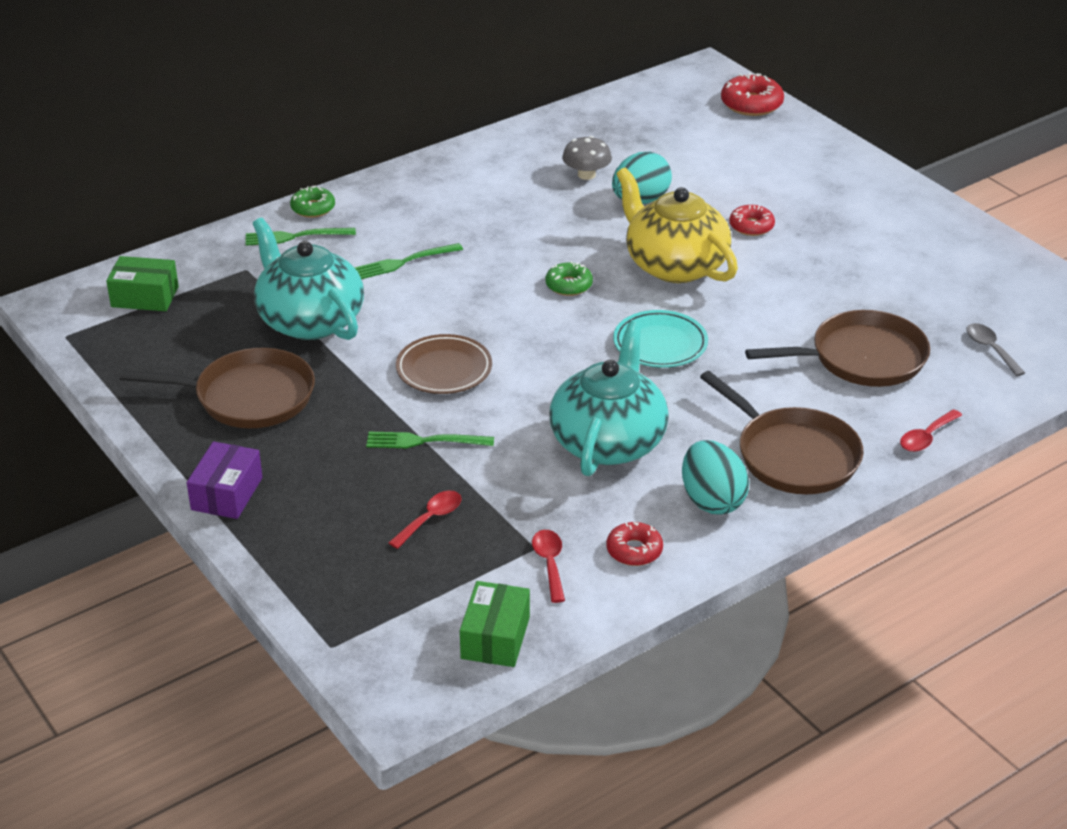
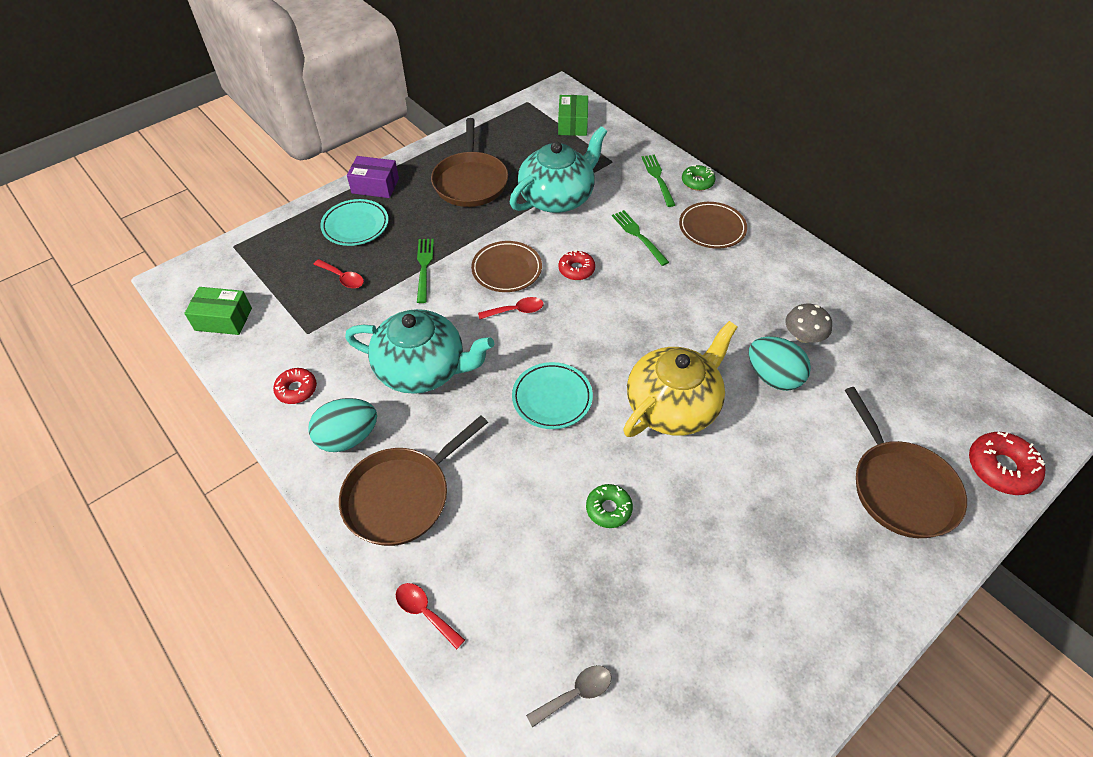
camera: 85 degrees right, 15 degrees up
red spoon [532,530,565,603] -> red spoon moved to [478,297,544,319]
green donut [545,261,593,296] -> green donut moved to [586,484,633,528]
red donut [729,205,775,236] -> red donut moved to [558,250,595,280]
brown pan [745,310,930,387] -> brown pan moved to [845,387,967,538]
none -> turquoise plate [320,199,389,246]
none -> brown plate [679,202,747,249]

